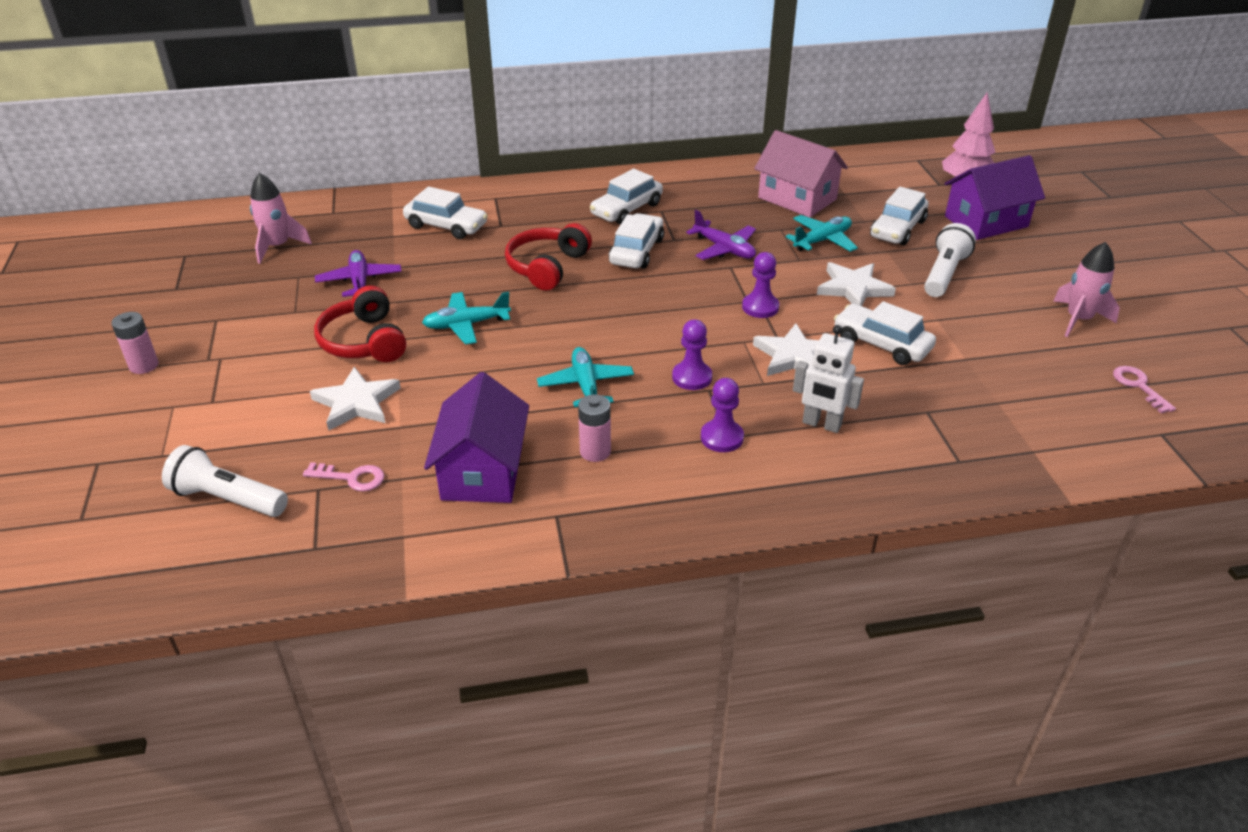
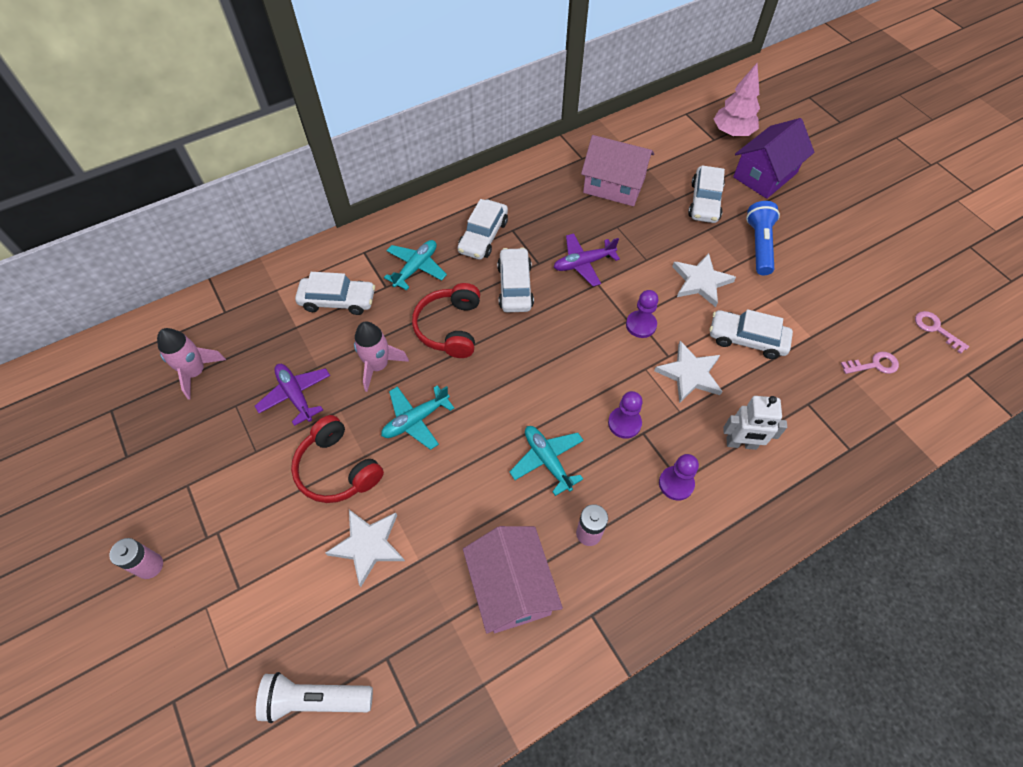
camera: 20 degrees left, 20 degrees up
pink key [303,462,384,492] -> pink key moved to [841,352,899,374]
purple house [424,372,529,503] -> pink house [463,526,563,634]
purple plane [686,210,756,260] -> purple plane turned 135 degrees clockwise [554,233,620,287]
turquoise plane [786,215,858,252] -> turquoise plane moved to [384,240,447,290]
white flashlight [924,223,976,297] -> blue flashlight [746,201,780,275]
pink rocket [1053,242,1120,337] -> pink rocket moved to [354,322,409,392]

